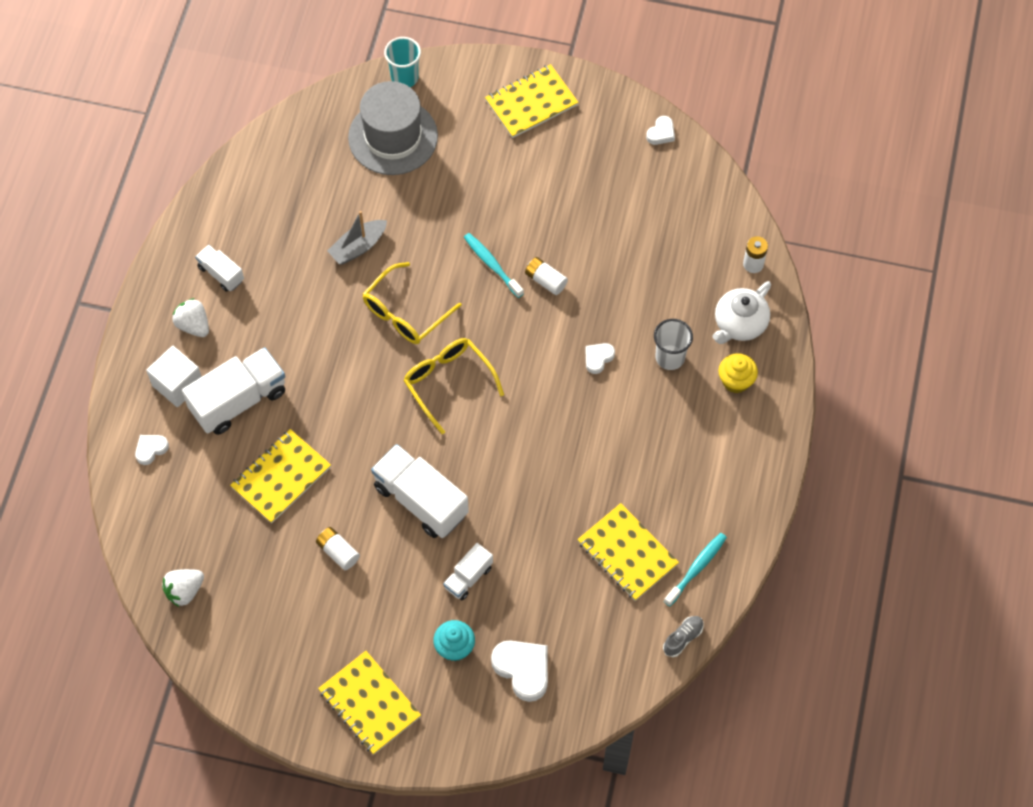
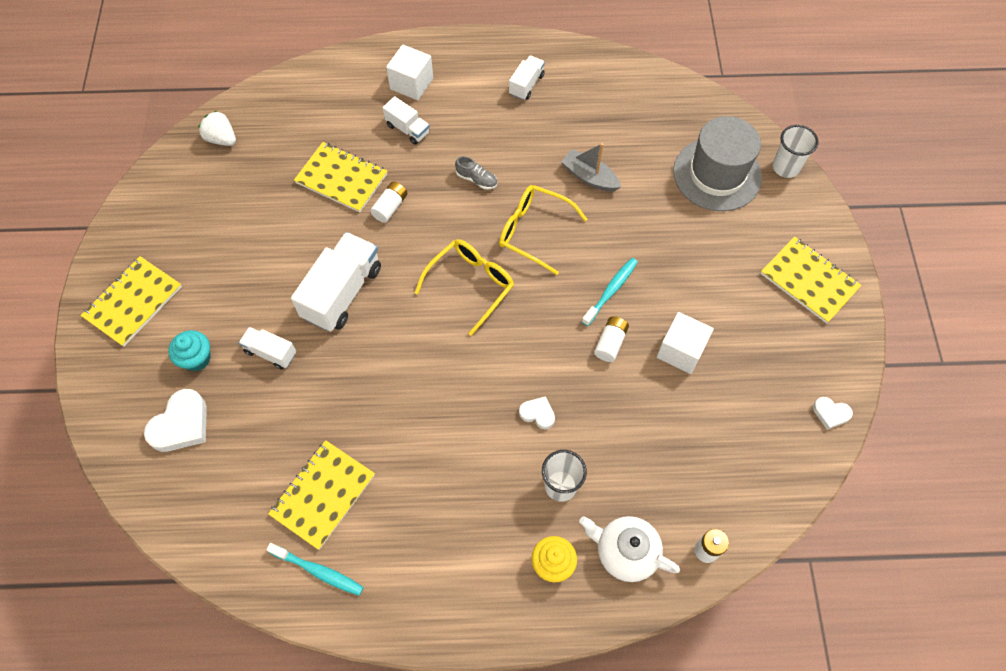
camera: 75 degrees right, 0 degrees up
white heart [135,435,169,465] -> none
white strawberry [172,298,209,337] -> none
white truck [182,347,285,435] -> white truck [382,96,430,145], size x0.53
white battery [316,527,360,570] -> white battery moved to [370,181,408,223]
turquoise cup [384,37,421,87] -> white cup [773,125,818,178]
grey shoe [663,616,704,657] -> grey shoe moved to [455,156,497,189]
none -> white cube [657,312,714,374]

